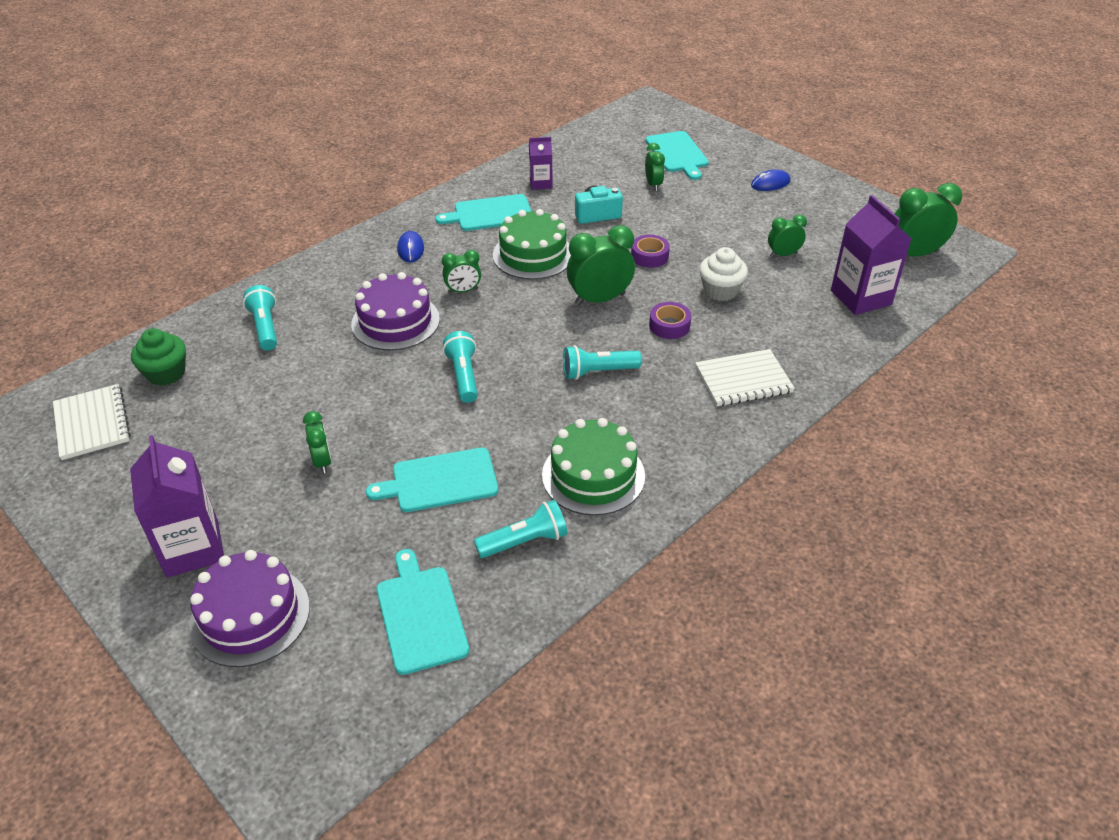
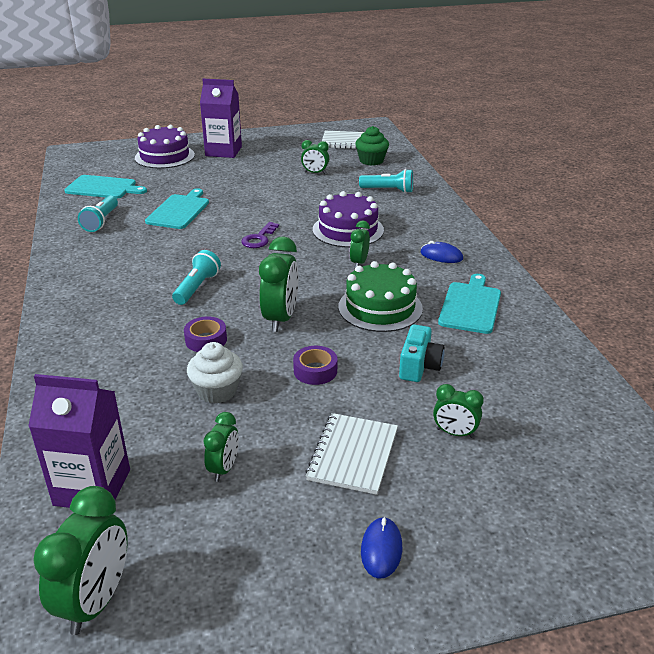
camera: 120 degrees right, 10 degrees down
green clock [303,411,332,474] -> green clock moved to [301,140,329,174]
turquoise flashlight [443,331,478,403] -> purple key [241,222,279,248]
purple carton [529,137,553,190] -> none
green cake [542,418,645,516] -> none
turquoise cutting board [646,131,709,180] -> none
white notebook [695,349,795,406] -> white notebook moved to [305,413,398,495]

